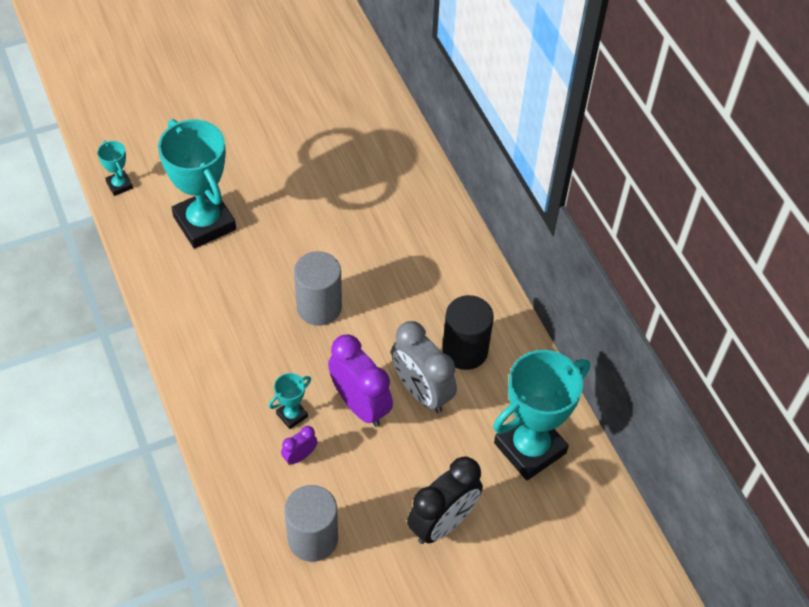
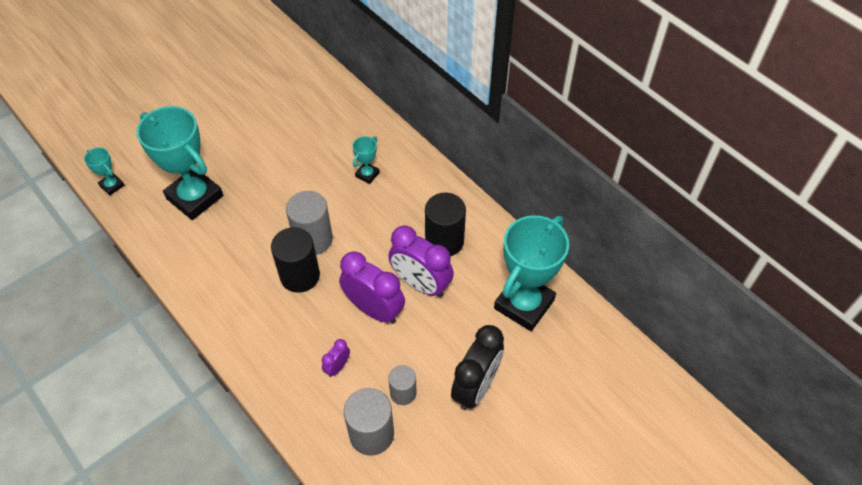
camera: 15 degrees left, 0 degrees up
turquoise trophy [269,373,311,429] -> turquoise trophy moved to [352,136,380,184]
grey clock [391,321,457,413] -> purple clock [388,225,454,298]
none -> black cylinder [271,227,320,293]
none -> grey cylinder [388,365,417,405]

